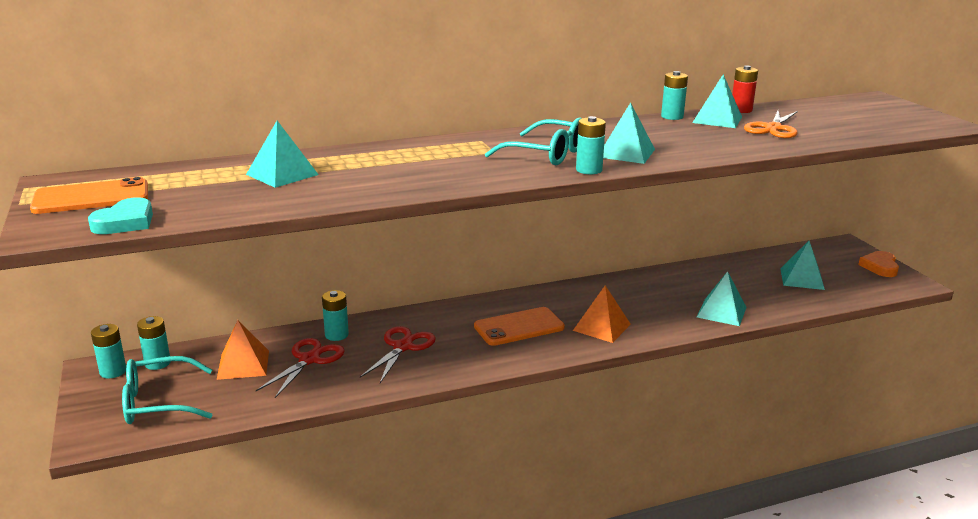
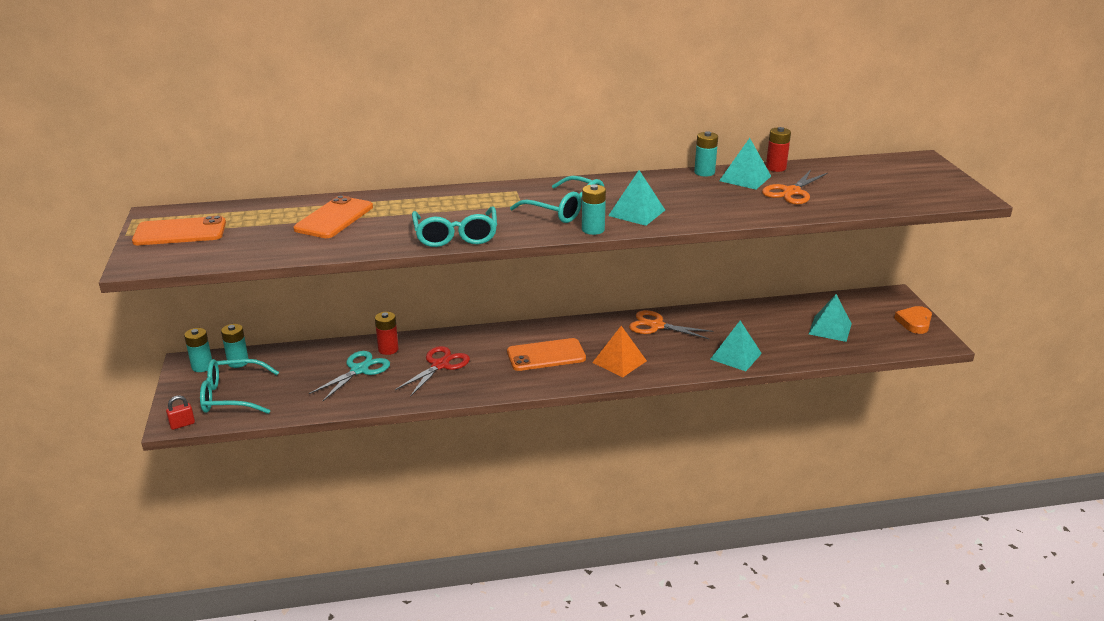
camera: 10 degrees right, 5 degrees up
turquoise heart [88,197,153,234] -> none
orange pyramid [217,320,269,380] -> none
turquoise pyramid [246,121,319,188] -> orange phone [293,195,373,238]
red scissors [256,338,345,398] -> turquoise scissors [309,351,390,401]
turquoise battery [322,290,349,341] -> red battery [375,312,399,355]
none -> red padlock [166,395,195,430]
none -> turquoise glasses [412,207,497,247]
none -> orange scissors [629,310,713,339]

